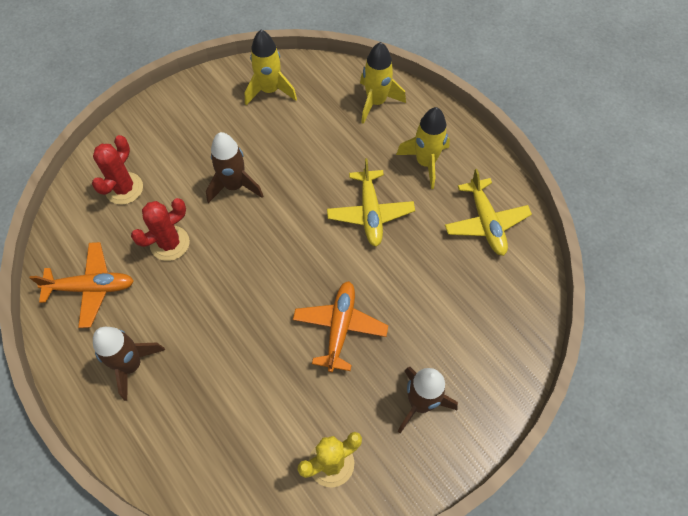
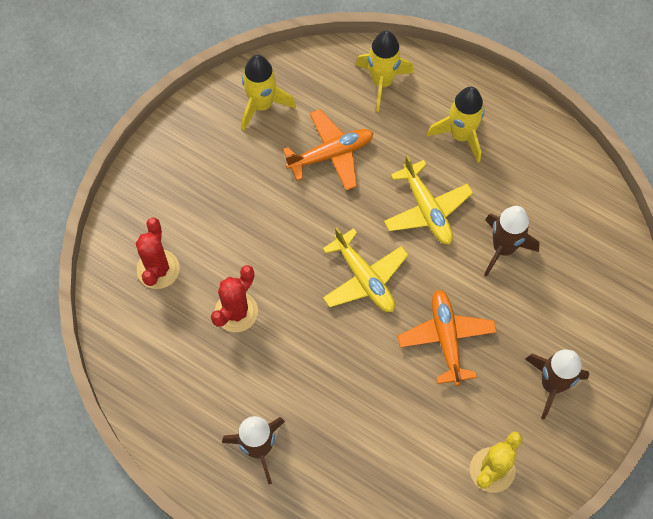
camera: 20 degrees left, 5 degrees up
orange plane [30,242,134,328] -> orange plane moved to [283,109,374,191]
brown rocket [206,132,263,203] -> brown rocket moved to [484,206,540,277]
yellow plane [445,169,532,256] -> yellow plane moved to [322,227,408,312]

